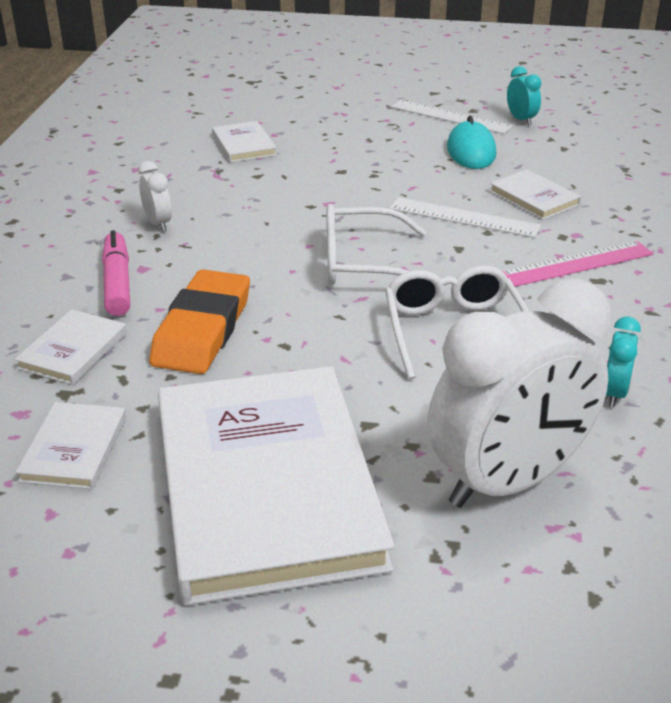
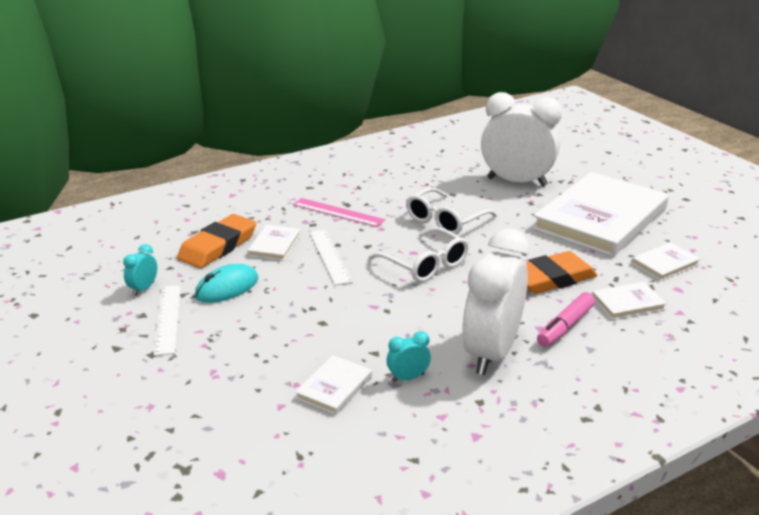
camera: 130 degrees left, 5 degrees down
white clock [138,161,172,232] -> white clock [462,229,530,375], size x2.48
turquoise clock [606,317,641,407] -> turquoise clock moved to [387,331,431,382]
none -> orange eraser [177,214,256,268]

